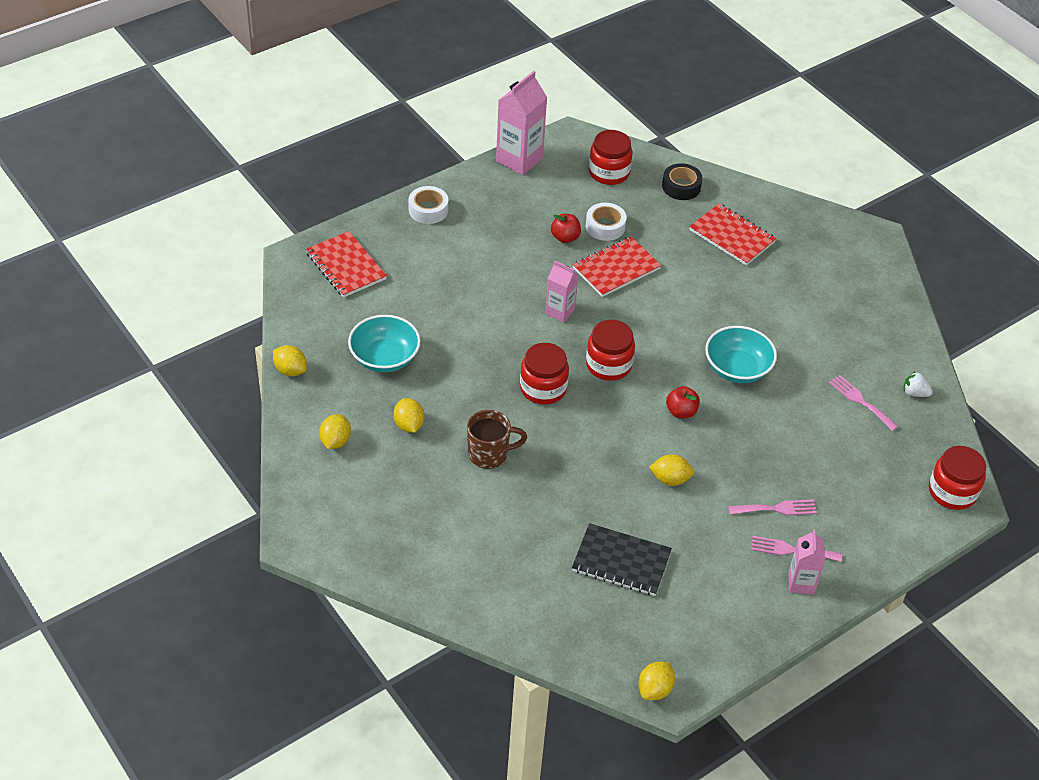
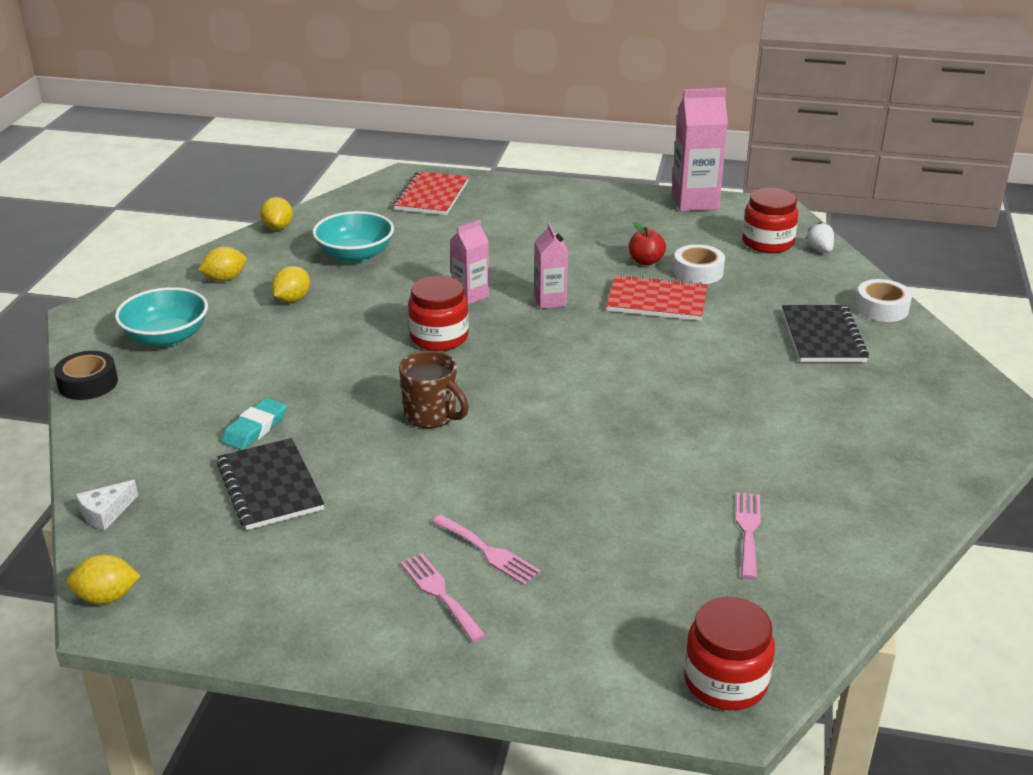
camera: 50 degrees right, 15 degrees down
white tape [408,186,449,224] -> white tape moved to [855,279,912,322]
brown mug [467,410,527,469] -> brown mug moved to [399,351,469,428]
red jar [586,320,635,381] -> none
yellow lemon [649,454,694,486] -> none
black tape [662,163,703,200] -> black tape moved to [54,351,118,400]
red apple [666,386,700,418] -> none
red notebook [689,203,776,265] -> black notebook [782,305,869,362]
turquoise bowl [705,326,777,383] -> turquoise bowl moved to [115,287,208,347]
pink carton [788,529,825,594] -> pink carton moved to [450,220,489,305]
white strawberry [904,371,933,397] -> white strawberry moved to [805,222,834,252]
none -> white cheese [76,480,138,531]
none -> turquoise eraser [221,398,287,450]

